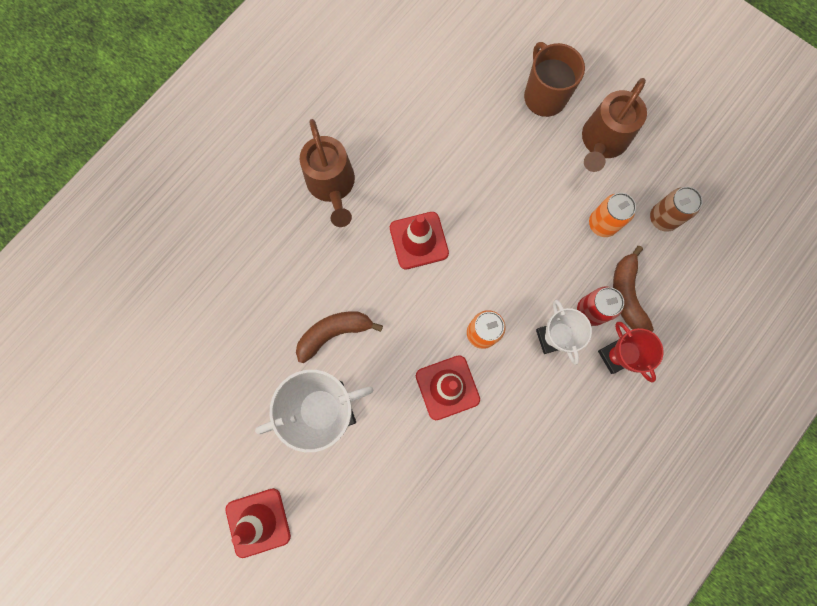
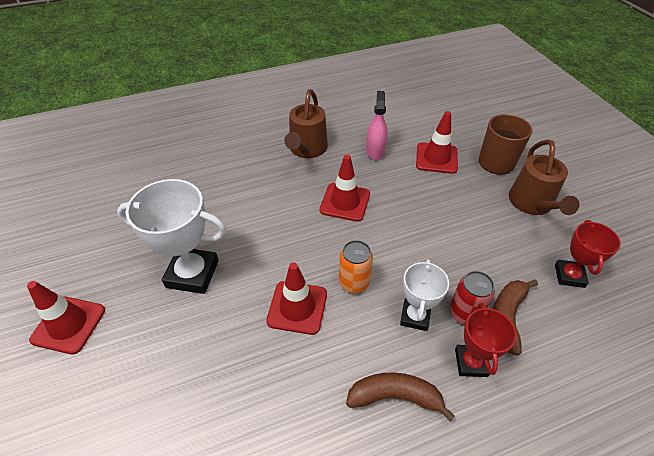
camera: 30 degrees right, 30 degrees down
brown banana [296,311,383,363] -> brown banana moved to [346,372,455,421]
brown watering can [582,78,647,172] -> brown watering can turned 60 degrees counterclockwise [509,139,579,215]
orange can [589,193,636,237] -> none
brown can [650,187,703,232] -> red trophy [555,220,621,288]
none -> pink spray bottle [366,91,388,160]
none -> red traffic cone [416,111,458,174]

